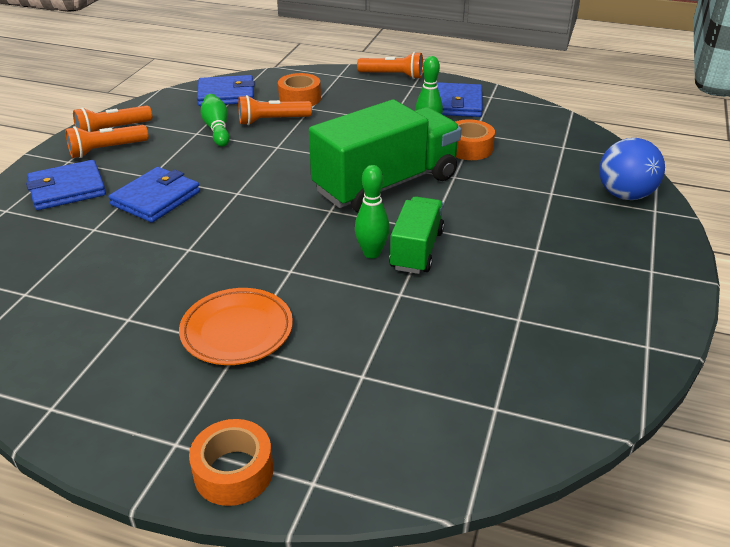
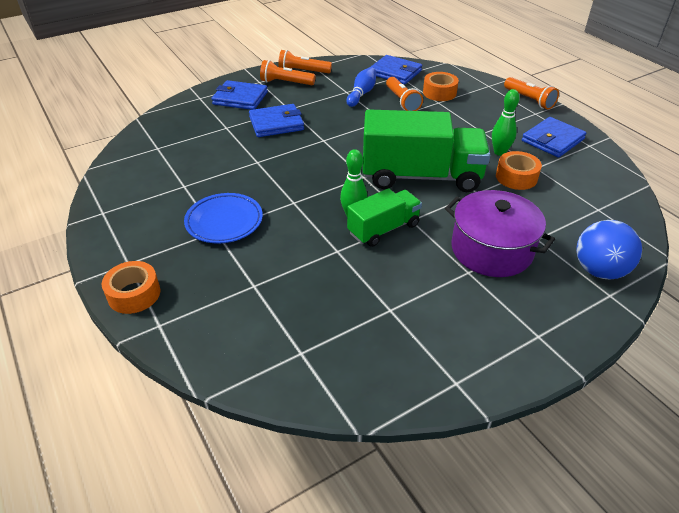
camera: 40 degrees right, 5 degrees up
orange plate [179,288,293,365] -> blue plate [184,193,263,244]
green bowling pin [201,94,230,147] -> blue bowling pin [346,67,376,107]
orange flashlight [238,95,312,125] -> orange flashlight turned 135 degrees counterclockwise [386,77,423,111]
none -> purple pot [445,190,555,277]

